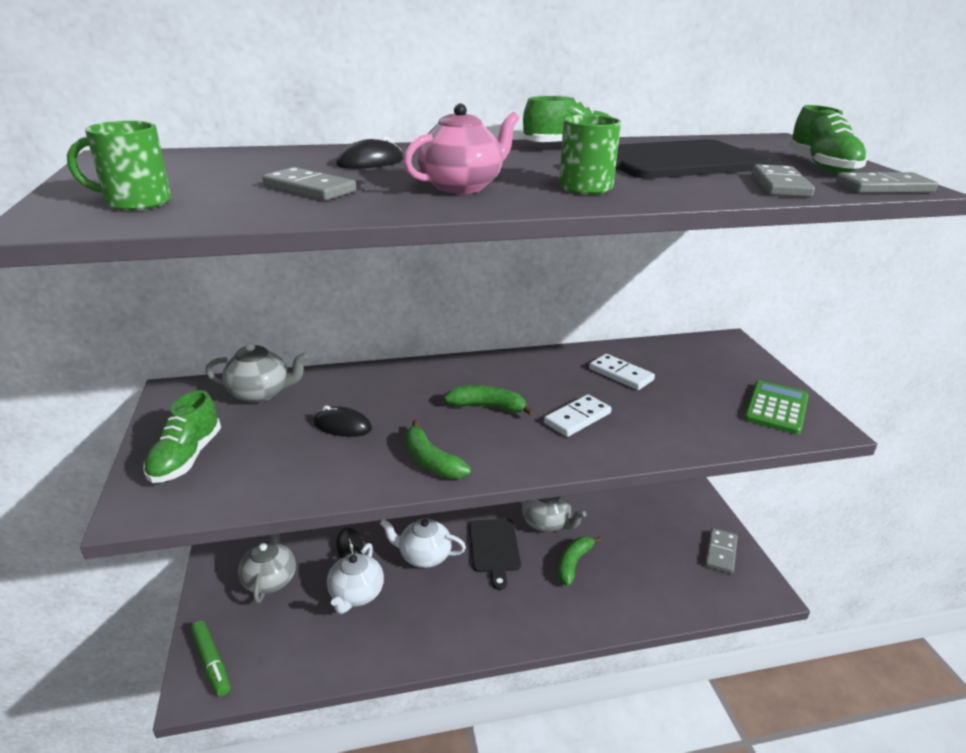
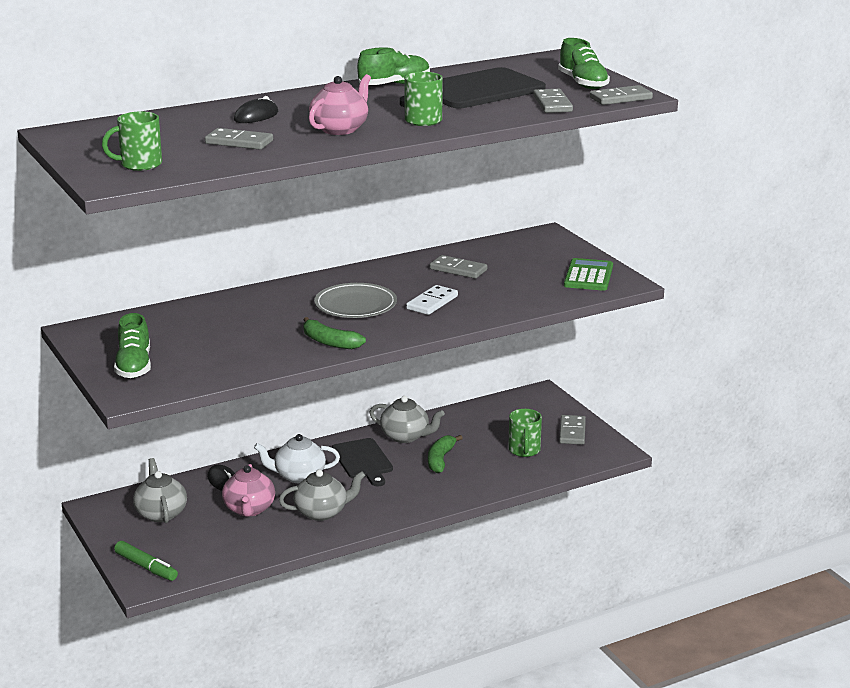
camera: 15 degrees left, 5 degrees down
grey teapot [205,342,309,403] -> grey teapot moved to [279,469,366,521]
black mouse [313,406,372,437] -> none
white teapot [327,543,384,614] -> pink teapot [222,464,275,517]
green banana [444,385,534,416] -> grey plate [314,283,397,318]
white domino [589,354,655,390] -> grey domino [430,255,487,279]
none -> green mug [508,409,542,457]

